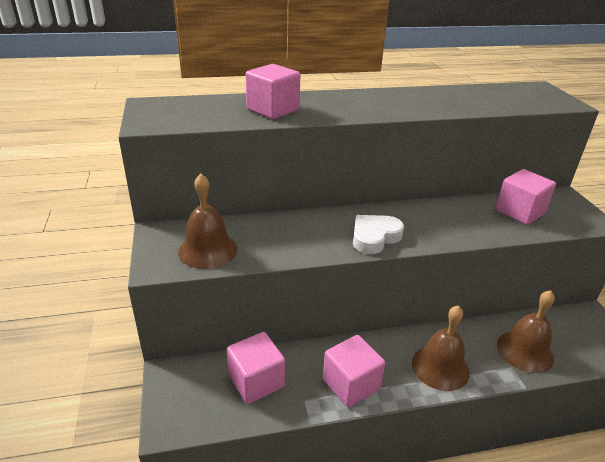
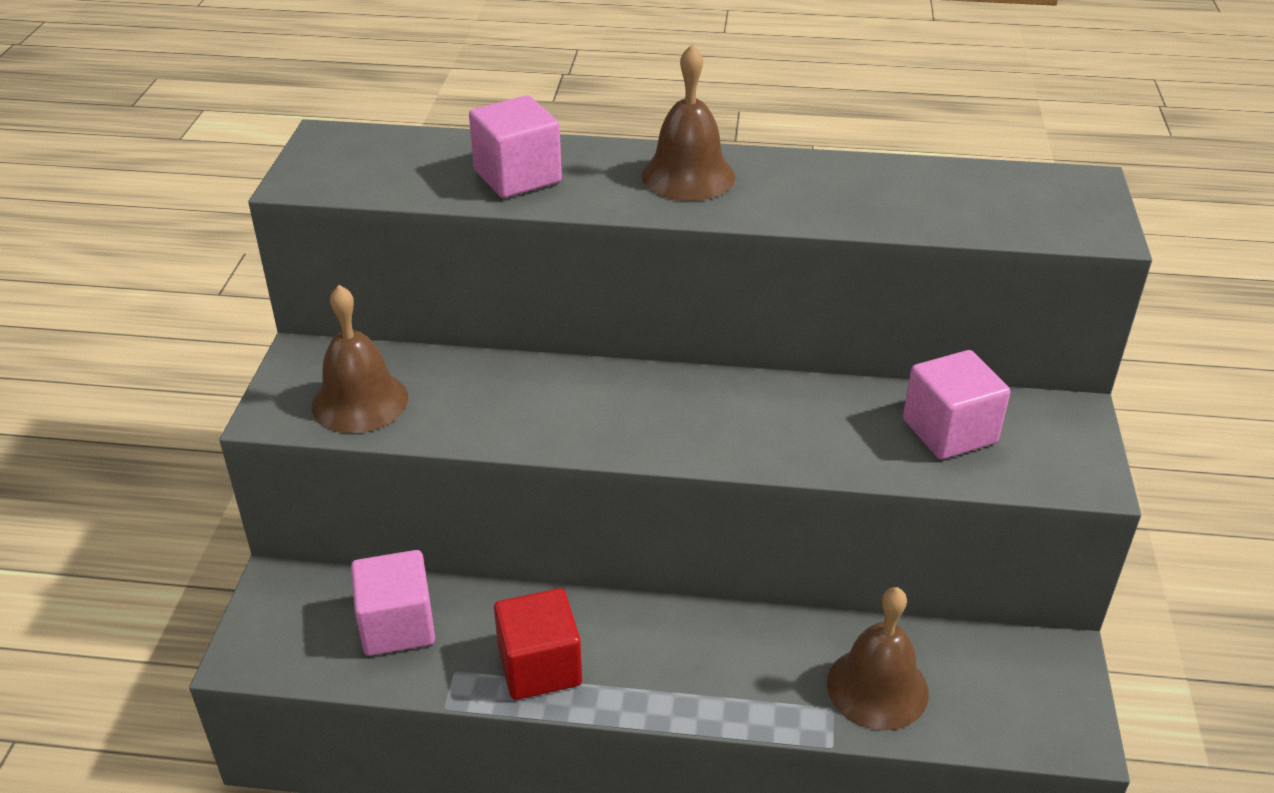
camera: 20 degrees right, 5 degrees up
pink cube [323,335,385,407] -> red cube [494,588,582,700]
white heart [353,215,404,254] -> none
brown bell [412,305,470,391] -> brown bell moved to [641,44,735,201]

